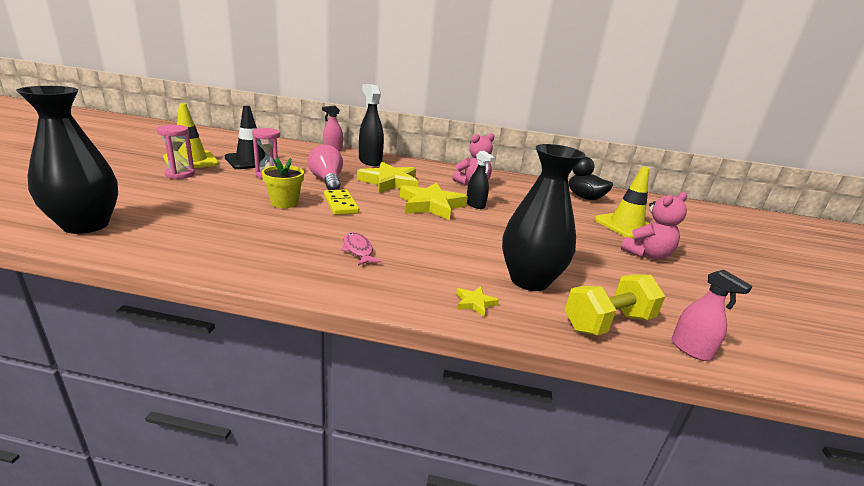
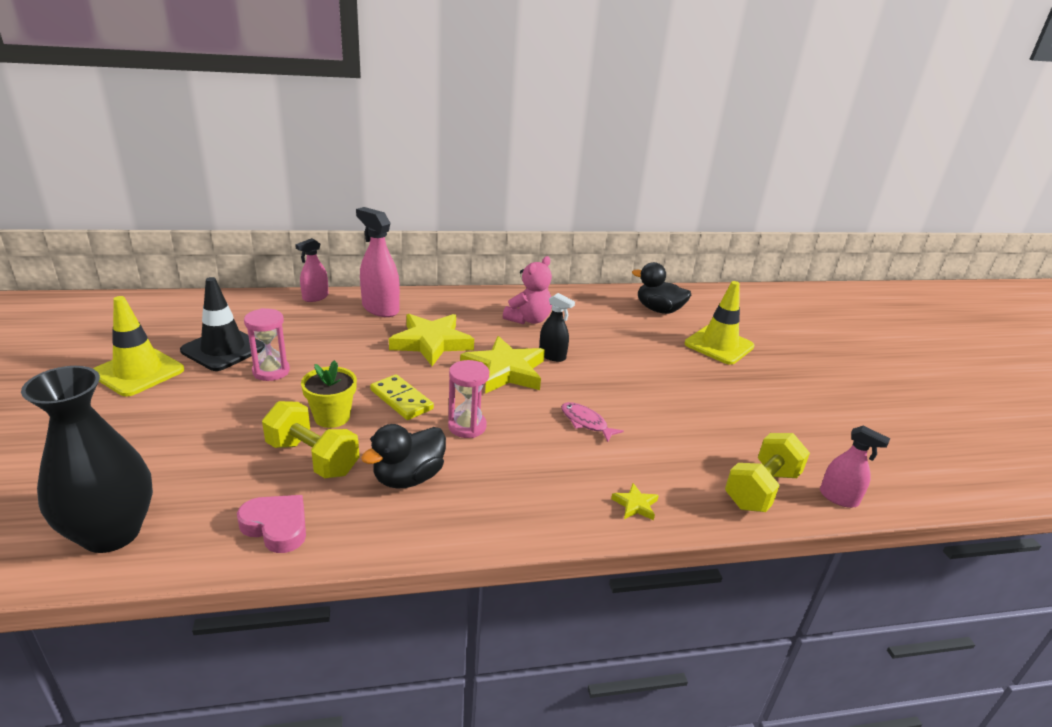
camera: 20 degrees left, 5 degrees up
pink hourglass [157,125,195,179] -> pink hourglass moved to [448,360,489,438]
pink light bulb [308,145,343,190] -> none
pink fish [341,232,381,266] -> pink fish moved to [561,402,624,442]
black spray bottle [359,84,384,166] -> pink spray bottle [356,207,400,317]
black vase [502,144,586,291] -> none
pink teddy bear [621,192,687,260] -> none
none -> pink heart [237,495,306,553]
none -> yellow dumbbell [262,401,359,478]
none -> black duck [361,424,446,489]

